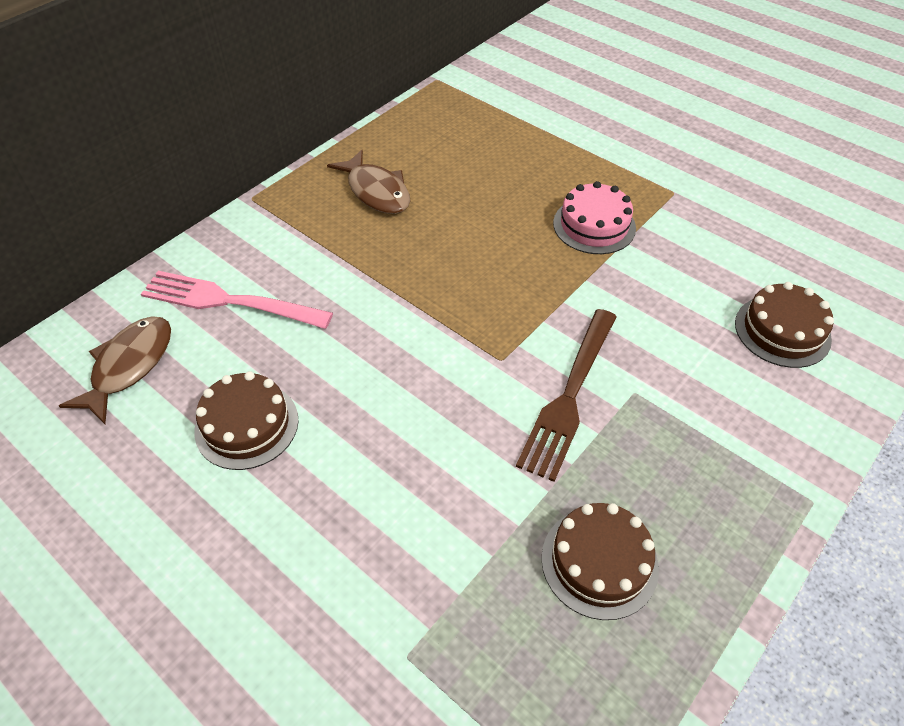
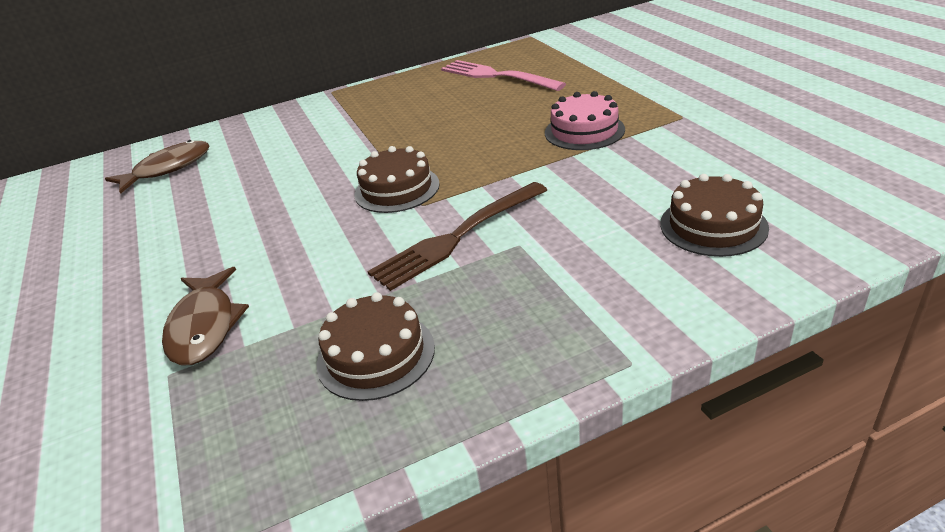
camera: 30 degrees right, 15 degrees down
pink fork [141,271,333,329] -> pink fork moved to [441,60,566,91]
brown cake [194,371,299,470] -> brown cake moved to [355,146,440,213]
brown fish [327,150,410,214] -> brown fish moved to [162,267,249,366]

